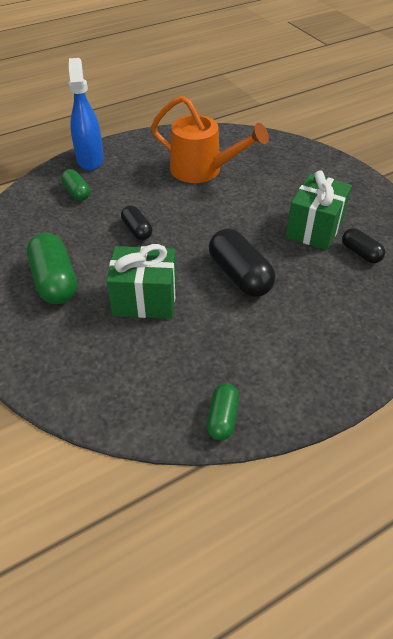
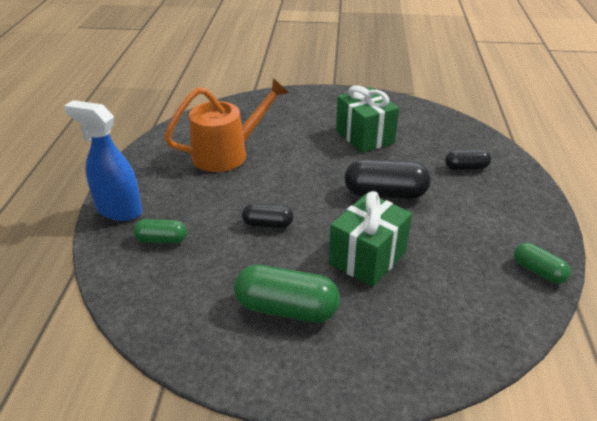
camera: 55 degrees left, 10 degrees down
black capsule [342,228,385,263] -> black capsule moved to [445,149,491,170]

